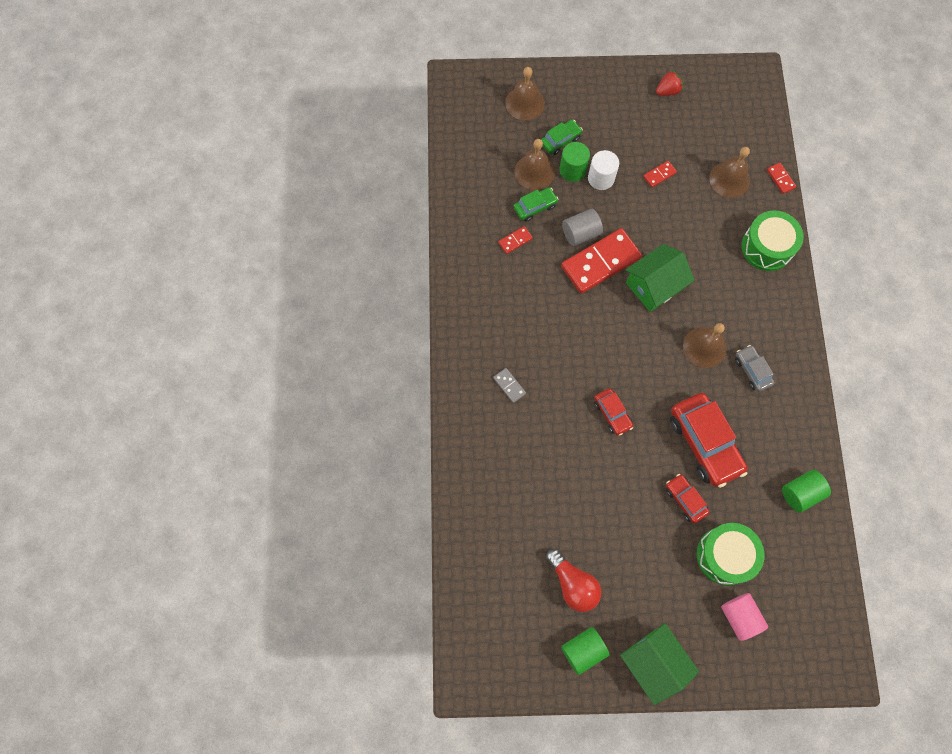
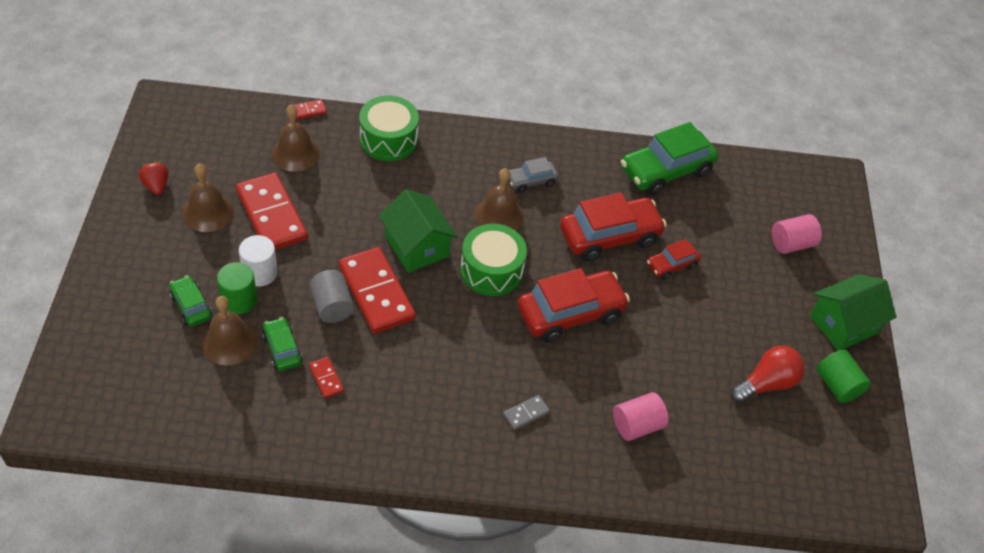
camera: 90 degrees left, 20 degrees down
brown bell [505,67,545,120] -> brown bell moved to [182,164,234,232]
red car [594,388,633,436] -> red car [518,268,630,343], size x1.93
red domino [643,161,677,187] -> red domino [236,173,308,250], size x2.31
green drum [696,523,765,585] -> green drum moved to [460,224,527,296]
green cylinder [782,470,831,513] -> green car [621,122,718,195]
none -> pink cylinder [613,392,669,441]

